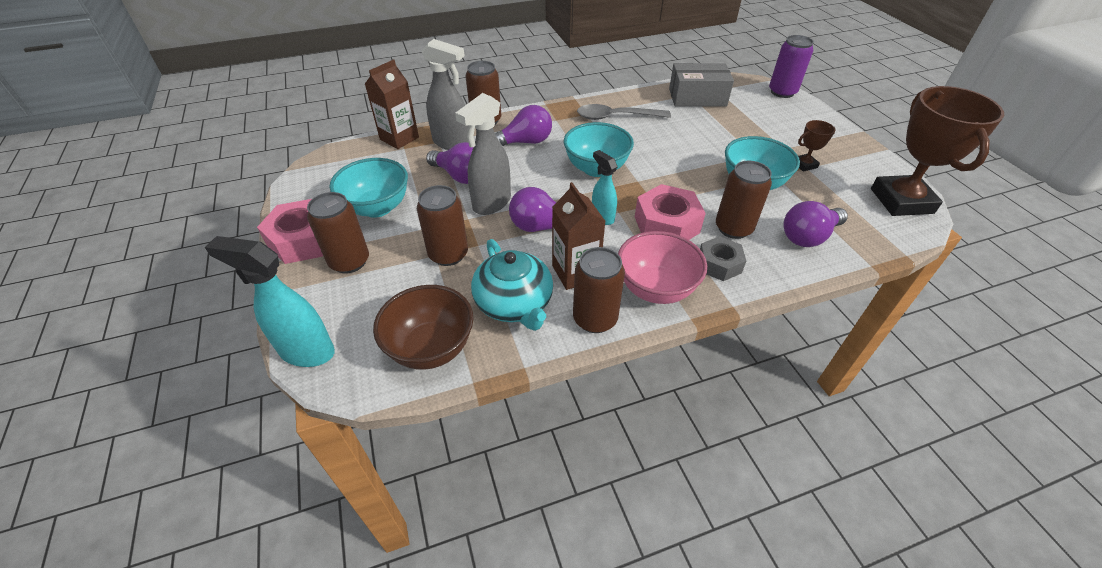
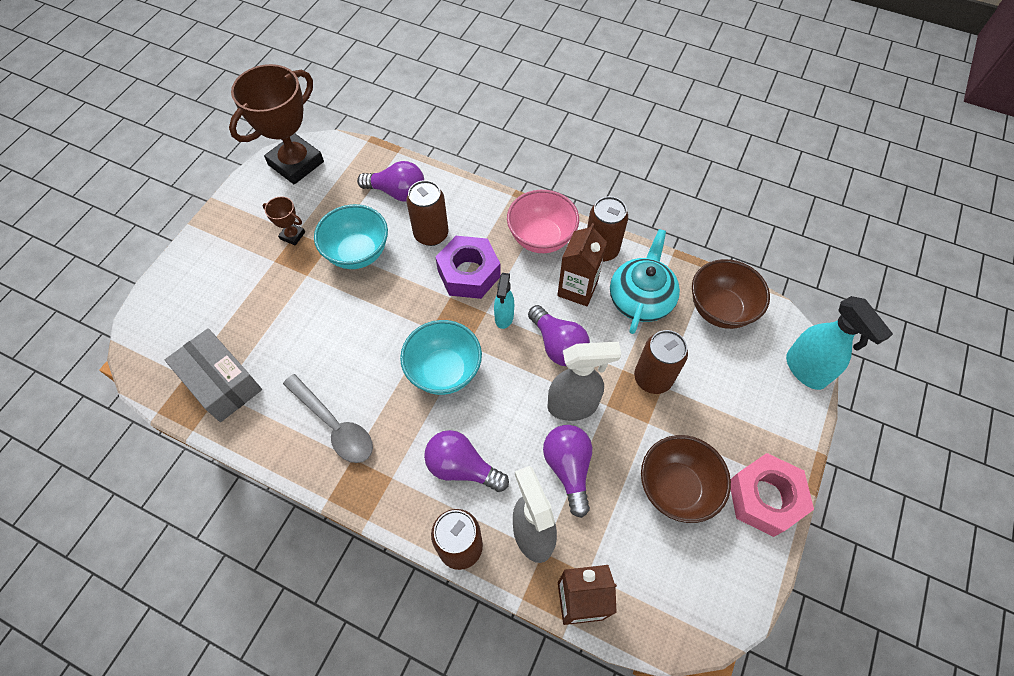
camera: 135 degrees left, 15 degrees up
brown can [307,192,369,273] -> none
turquoise bowl [329,158,408,218] -> brown bowl [641,435,731,523]
pink nut [635,184,706,240] -> purple nut [435,236,501,299]
grey nut [700,236,746,281] -> none
purple can [769,35,814,98] -> none

